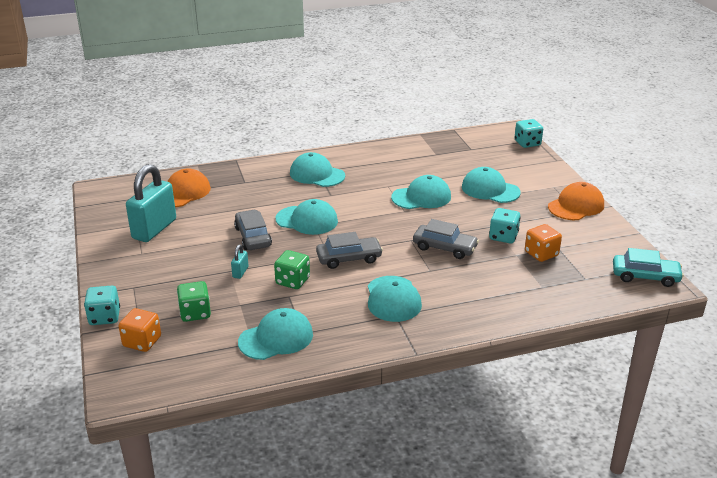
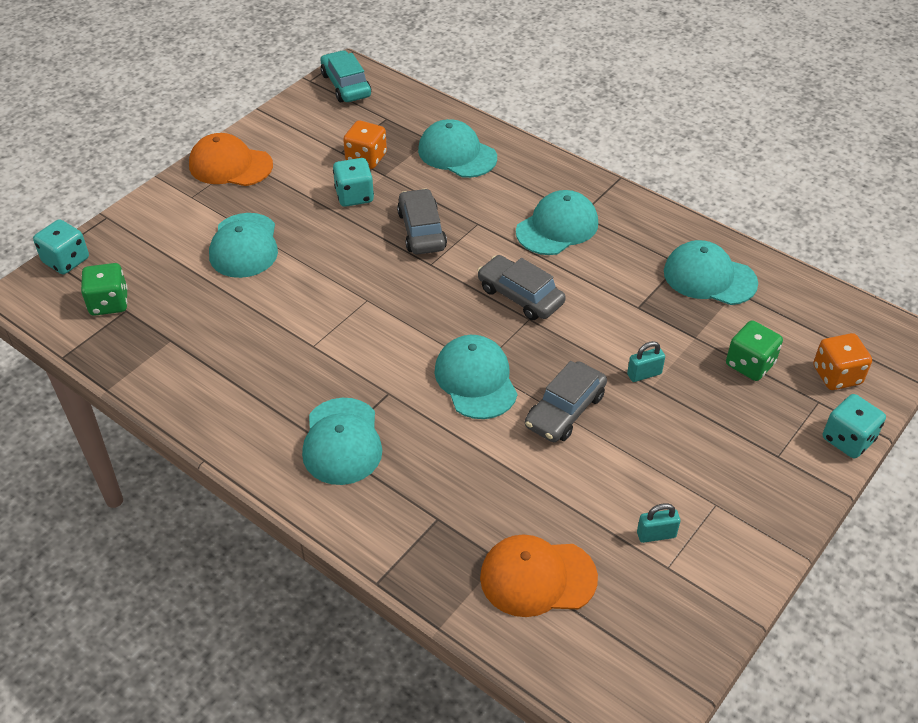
camera: 125 degrees left, 15 degrees up
turquoise padlock [126,164,176,242] -> turquoise padlock [637,503,680,543], size x0.42
green dice [274,250,310,289] -> green dice moved to [81,263,128,316]
turquoise cap [391,175,451,209] -> turquoise cap moved to [418,119,497,178]

